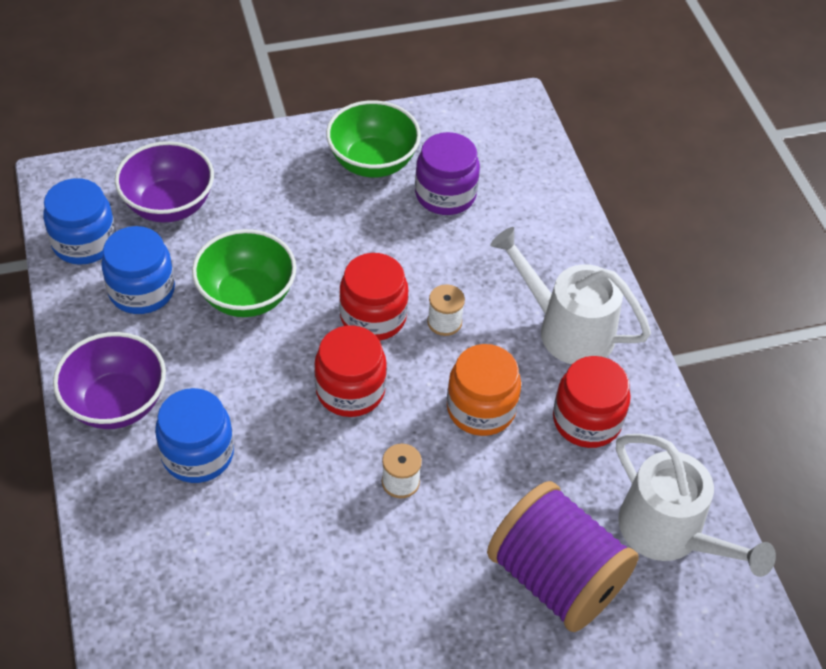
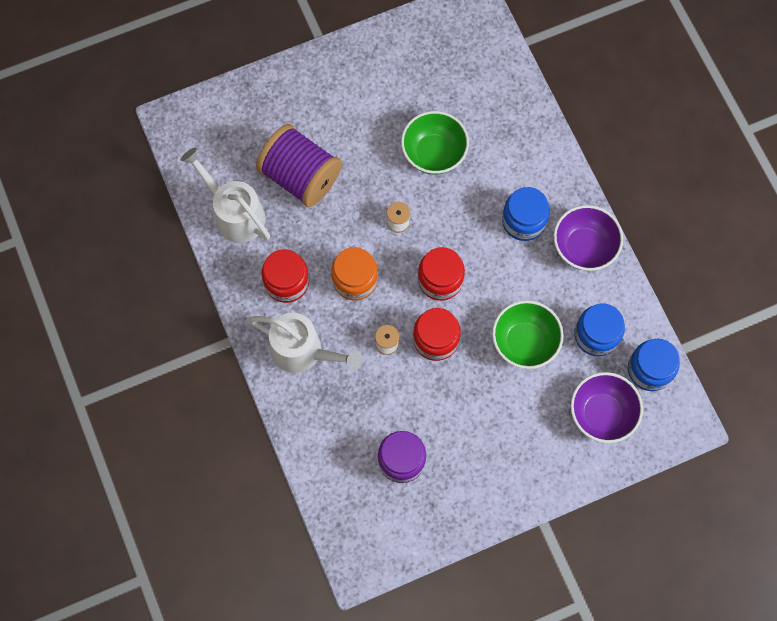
camera: 175 degrees right, 20 degrees up
green bowl [326,100,421,177] -> green bowl moved to [401,111,469,174]

